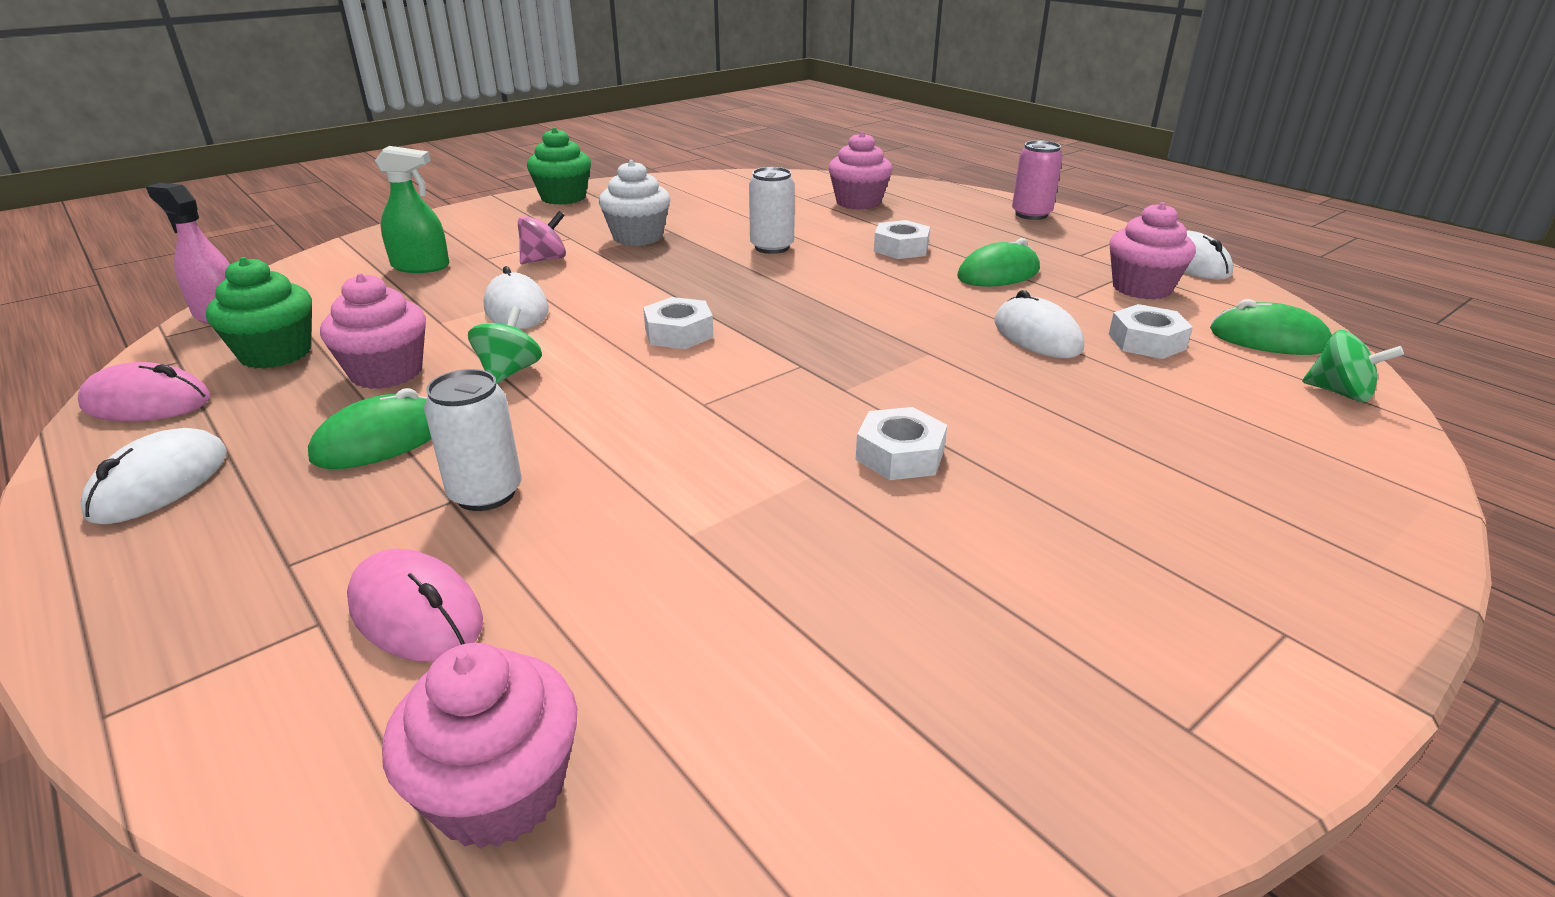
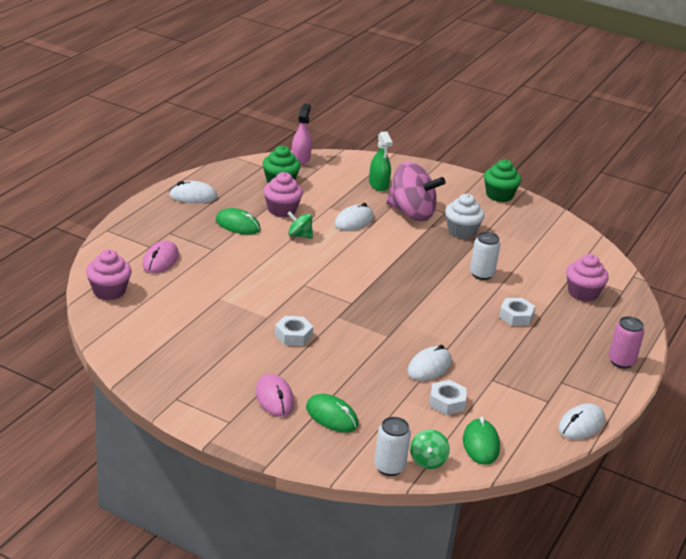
camera: 65 degrees right, 0 degrees up
pink mouse [78,362,210,421] -> pink mouse moved to [256,374,294,417]
white can [424,369,522,511] -> white can moved to [374,417,411,476]
green spinning top [468,306,542,384] -> green spinning top turned 150 degrees counterclockwise [287,211,313,239]
pink spinning top [518,211,566,264] -> pink spinning top [386,161,446,221], size x2.12
white nut [643,297,714,349] -> none
green mouse [957,238,1040,287] -> green mouse moved to [306,394,358,432]
pink cupcake [1109,202,1196,300] -> none

